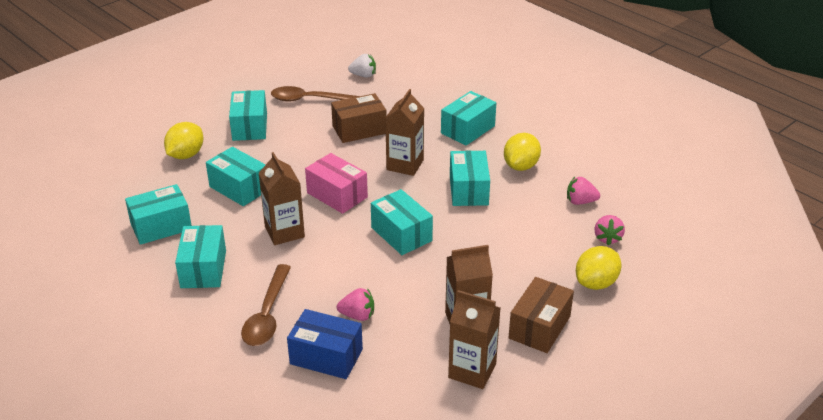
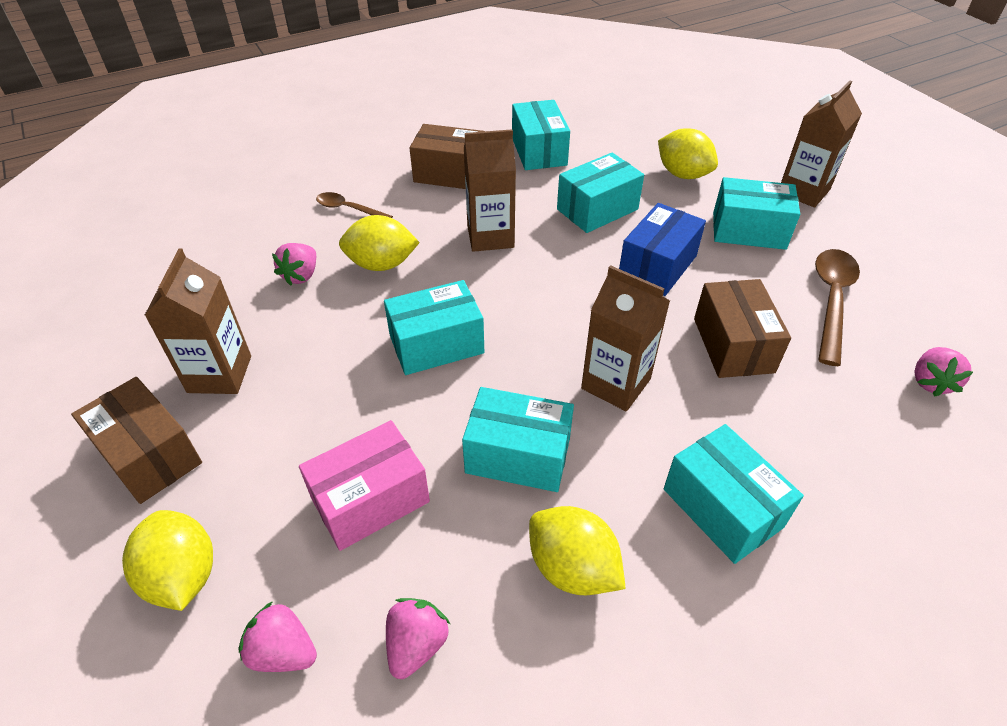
camera: 105 degrees right, 10 degrees up
turquoise box [175,225,226,288] -> brown box [410,124,484,189]
brown spoon [241,264,291,346] -> brown spoon [316,192,393,218], size x0.59
blue box [287,309,363,379] -> blue box moved to [619,203,706,296]
pink box [305,153,368,214] -> pink box moved to [299,420,430,551]
white strawberry [348,54,376,78] -> pink strawberry [914,347,973,397]
brown carton [448,290,500,389] -> brown carton moved to [781,81,862,207]
none -> yellow lemon [339,215,420,271]

